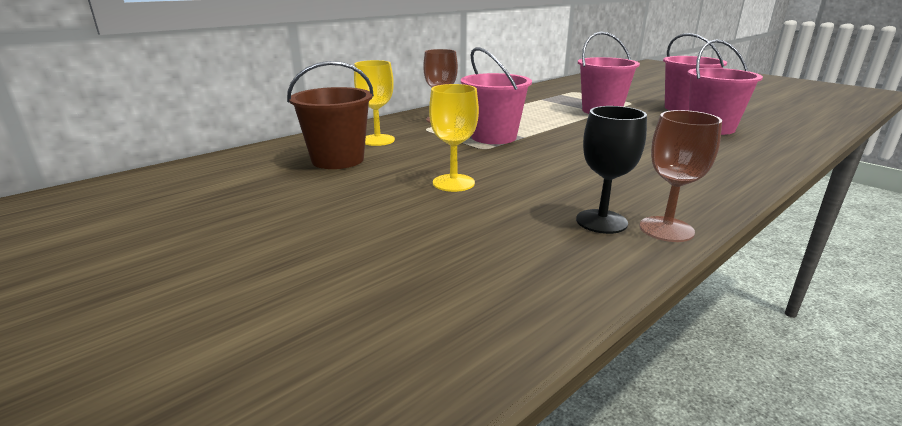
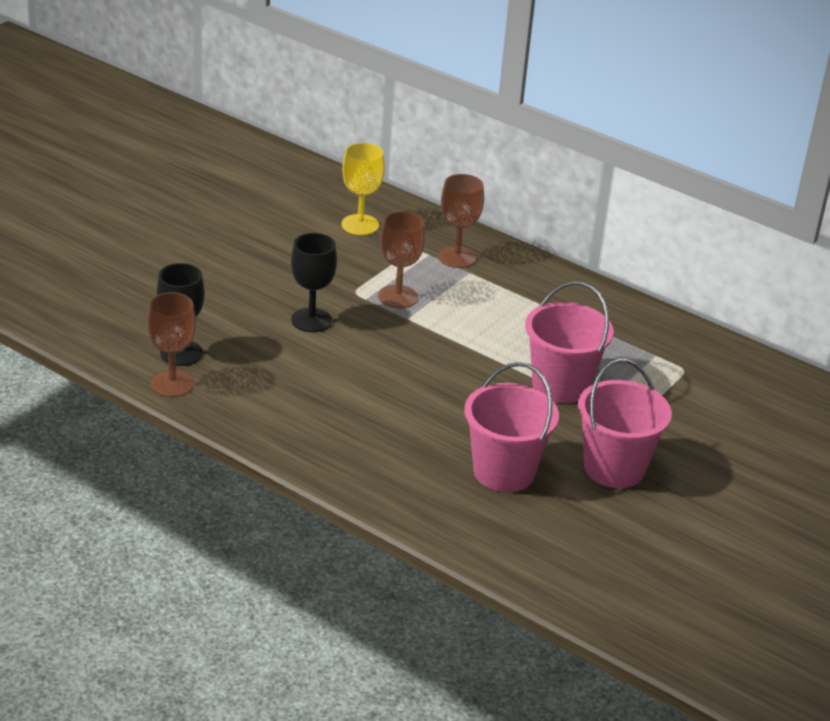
camera: 75 degrees right, 10 degrees up
brown bucket [287,61,374,169] -> none
yellow goblet [429,84,479,192] -> none
pink bucket [461,47,532,144] -> brown goblet [378,211,425,309]
none -> black goblet [291,233,337,332]

